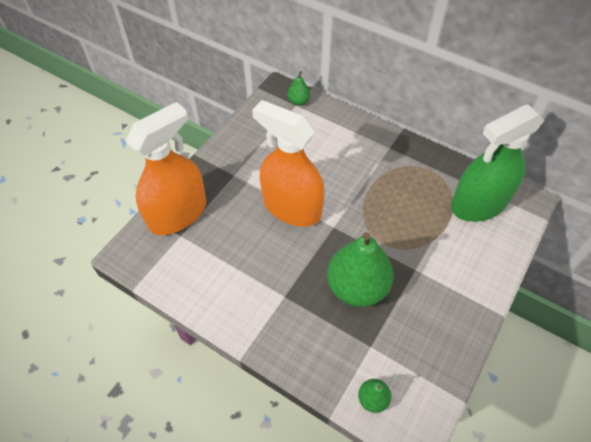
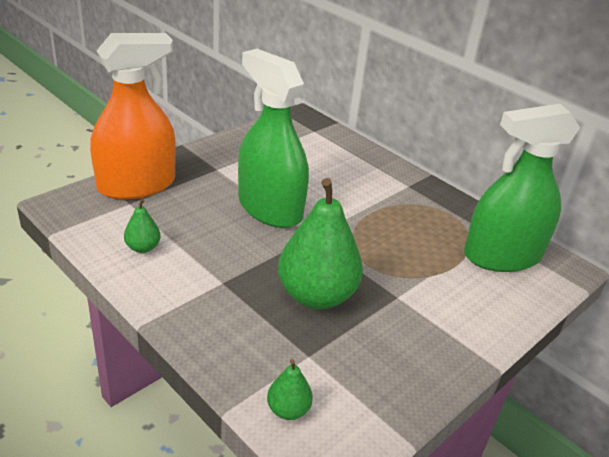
camera: 10 degrees right, 20 degrees down
orange spray bottle [252,100,325,227] -> green spray bottle [238,49,309,228]
green pear [287,71,310,106] -> green pear moved to [124,198,161,253]

